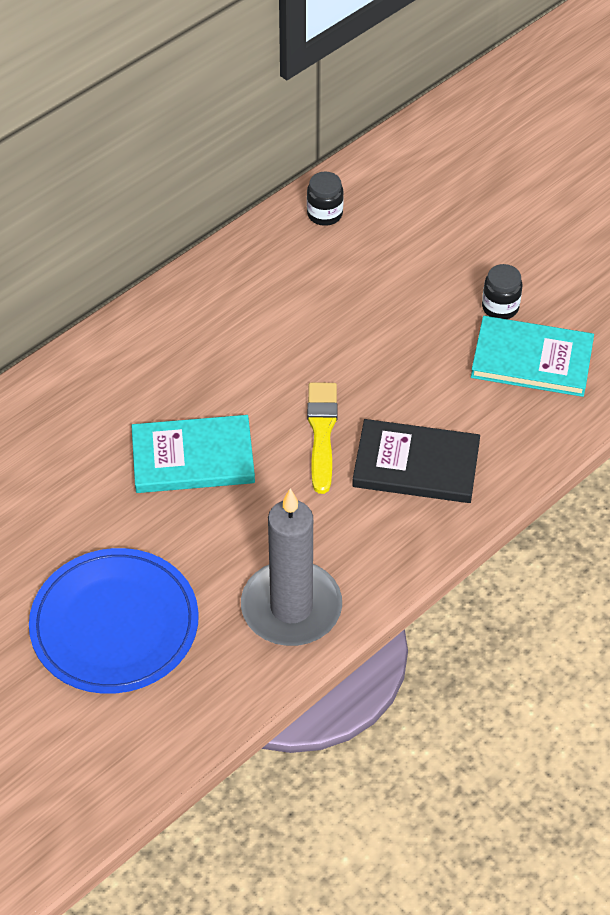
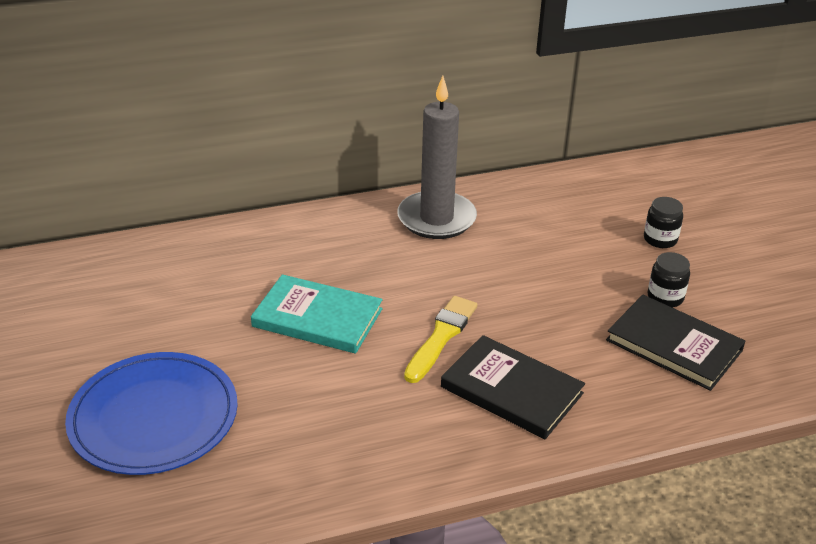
camera: 25 degrees right, 15 degrees down
grey candle [241,488,342,646] -> grey candle moved to [397,76,477,239]
black jar [307,172,344,226] -> black jar moved to [644,197,683,248]
turquoise book [471,316,594,397] -> black book [606,295,745,391]

